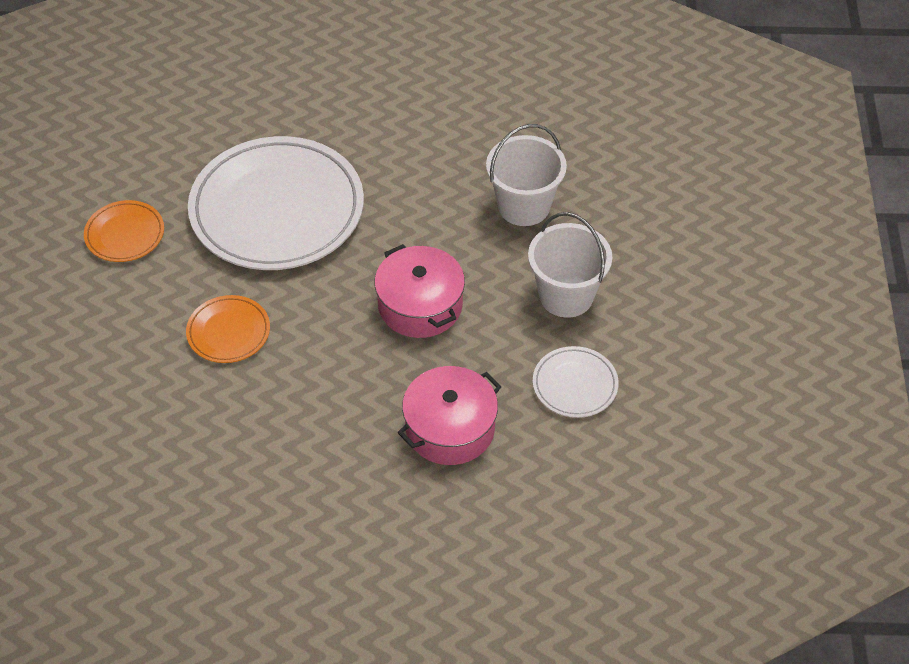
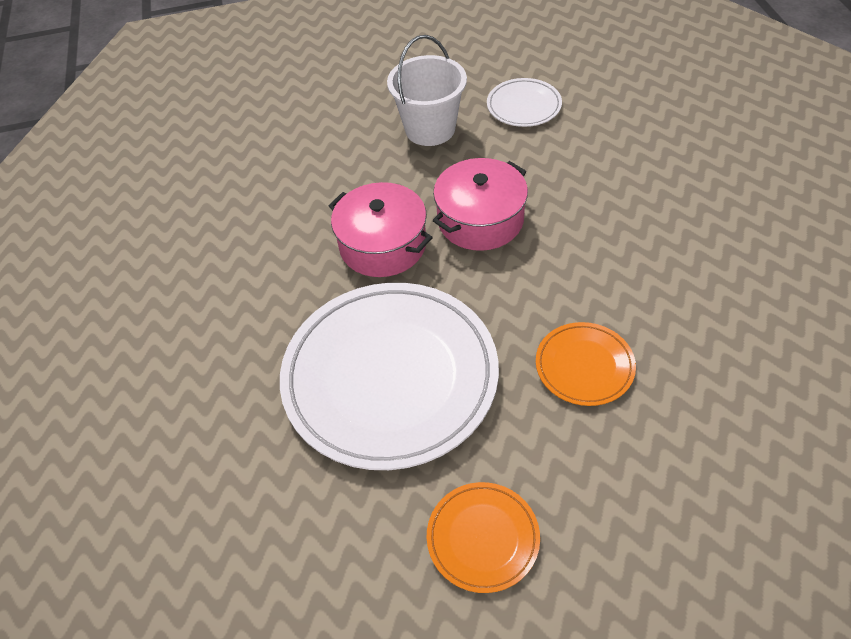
camera: 100 degrees left, 0 degrees up
pink pot [398,366,502,465] -> pink pot moved to [329,182,433,277]
white bucket [486,124,567,226] -> none

